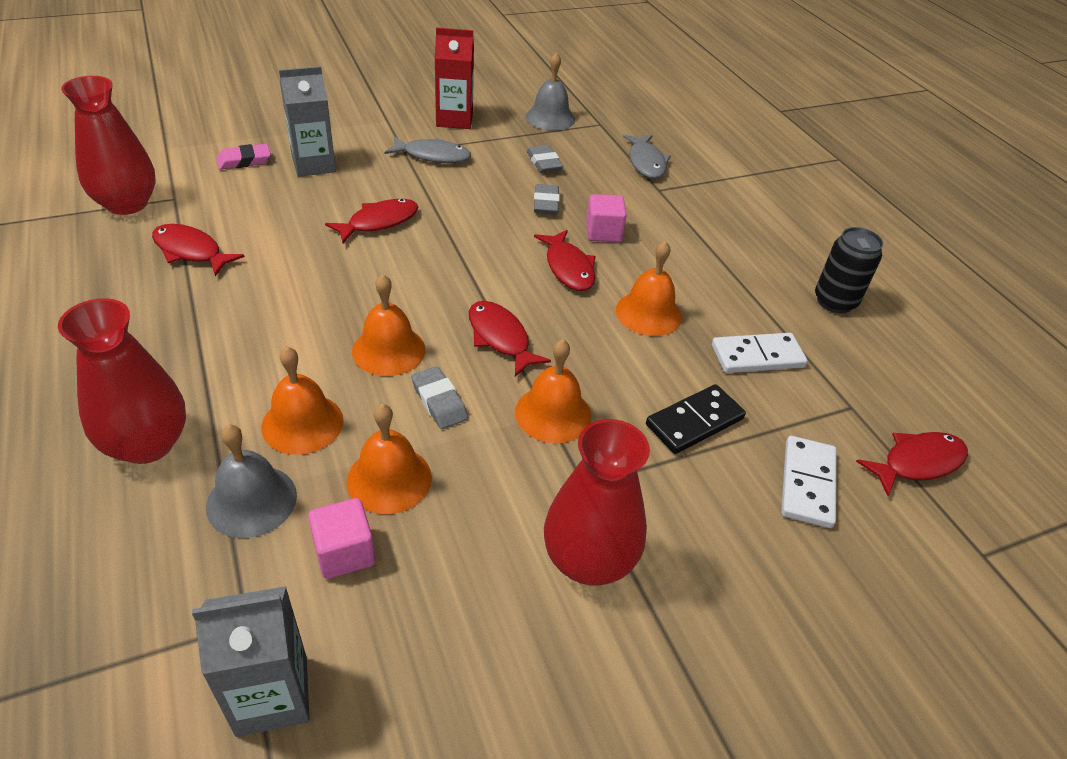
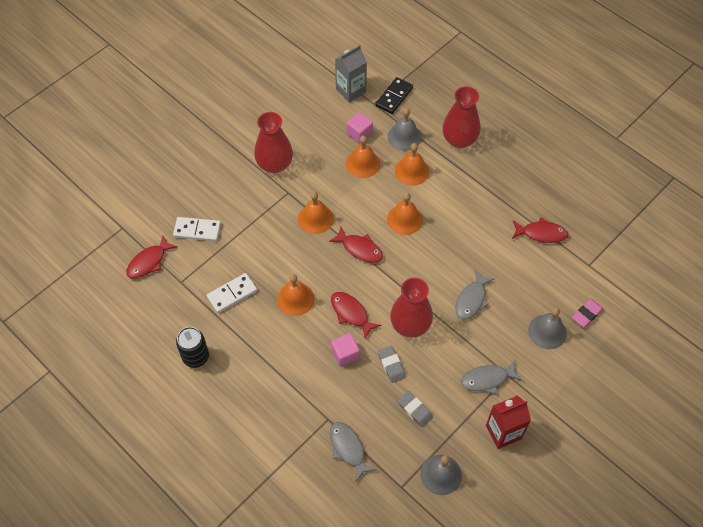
camera: 160 degrees right, 15 degrees up
red vase [61,76,156,215] -> red vase moved to [390,278,433,337]
grey carton [279,66,336,177] -> grey bell [528,308,567,349]
red fish [325,199,418,243] -> grey fish [455,270,494,320]
grey eraser [411,366,468,429] -> none
black domino [646,384,746,454] -> black domino moved to [376,77,413,114]
white domino [781,436,836,528] -> white domino turned 75 degrees counterclockwise [173,217,221,241]

